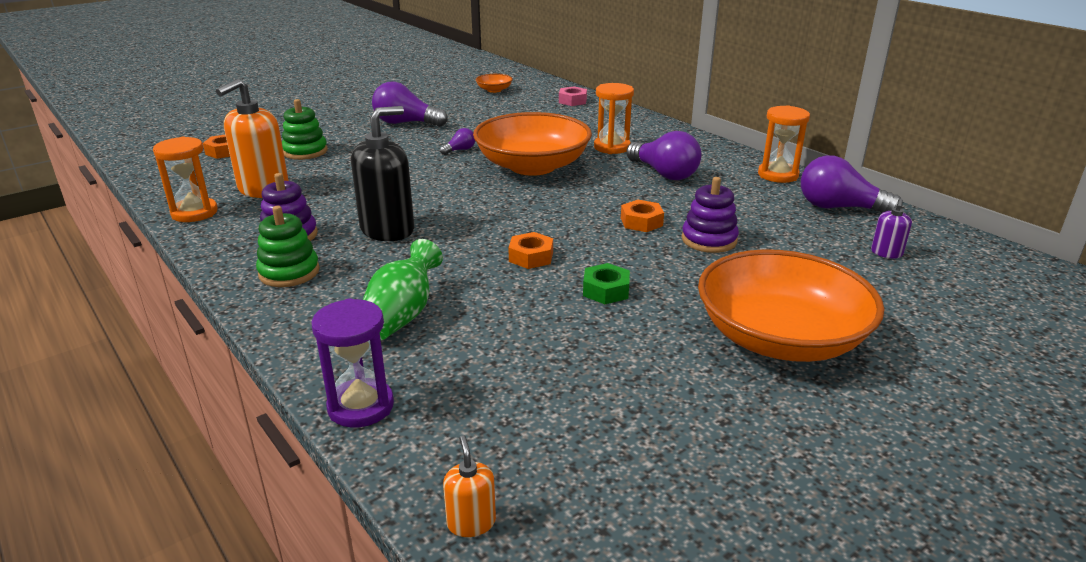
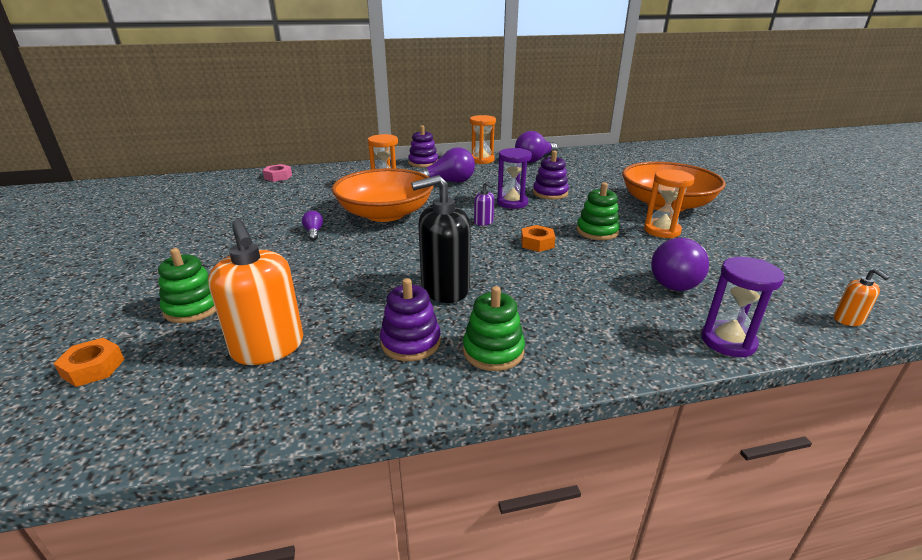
camera: 65 degrees left, 0 degrees up
orange hourglass [153,137,218,222] -> orange hourglass moved to [644,169,695,238]
black soap dispenser [351,106,414,241] -> black soap dispenser turned 90 degrees counterclockwise [411,175,471,303]
green vase [363,239,443,340] -> none
purple light bulb [372,82,448,127] -> purple light bulb moved to [651,238,709,291]
orange soap dispenser [443,435,496,537] -> orange soap dispenser turned 120 degrees counterclockwise [834,269,889,326]
orange bowl [476,74,513,93] -> none
green nut [583,263,630,304] -> green stacking toy [576,183,620,240]
orange nut [621,200,664,232] -> purple hourglass [497,148,532,209]
purple soap dispenser [871,199,912,258] -> purple soap dispenser moved to [474,182,494,226]
none -> purple stacking toy [408,125,438,168]

